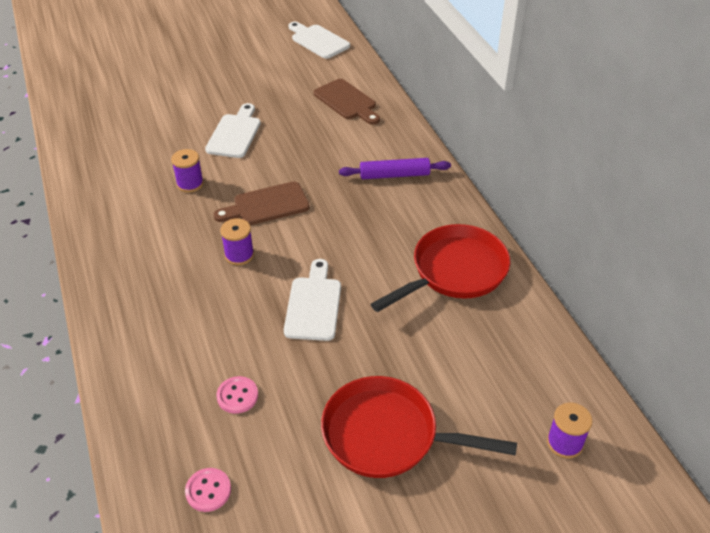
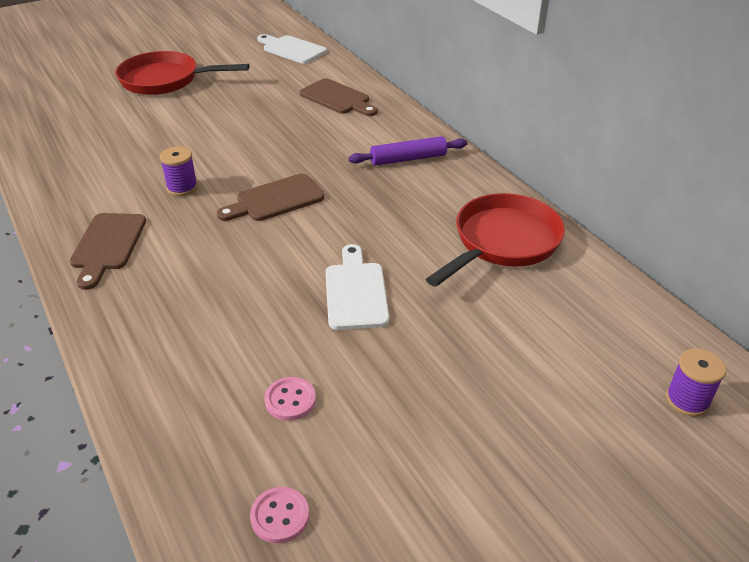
camera: 10 degrees left, 5 degrees down
white cutting board [205,103,261,158] -> none
purple spool [220,218,254,265] -> none
red pan [321,376,517,478] -> red pan moved to [115,51,249,95]
none -> brown cutting board [70,213,146,290]

